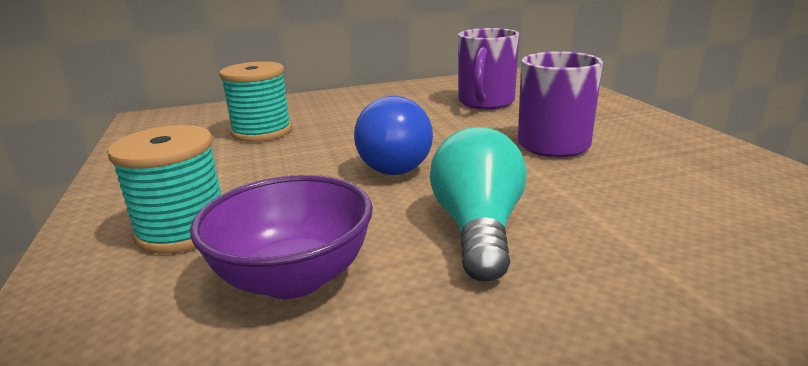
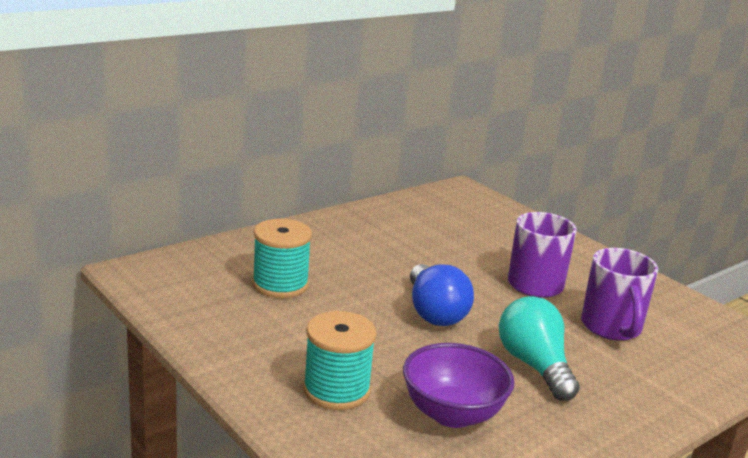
camera: 25 degrees left, 0 degrees up
purple mug [458,28,519,109] -> purple mug moved to [581,248,658,341]

